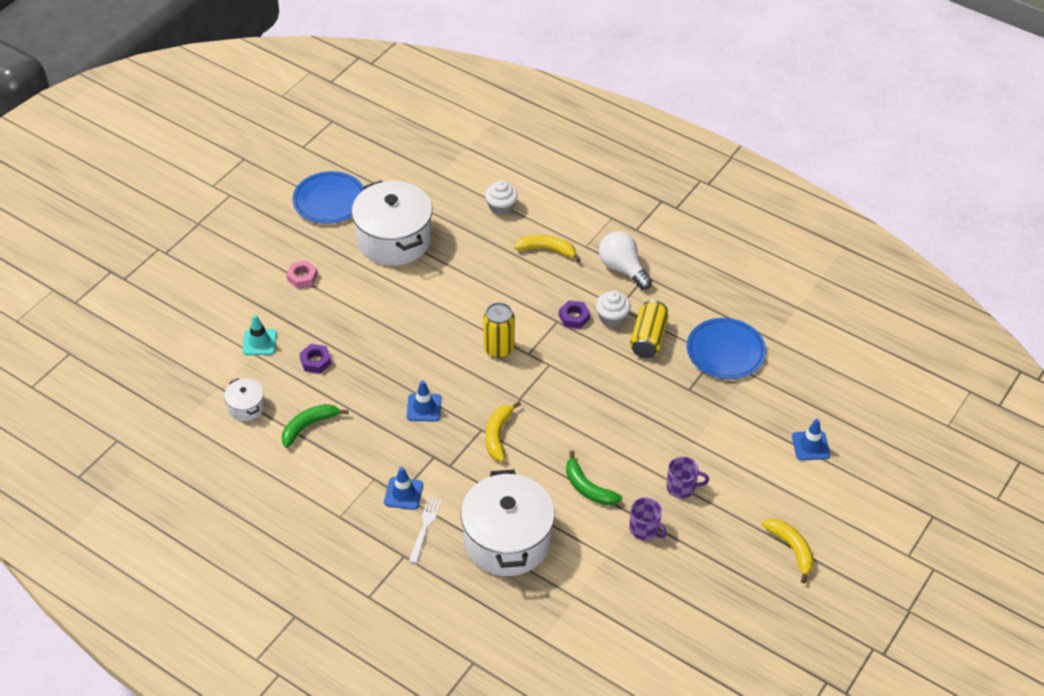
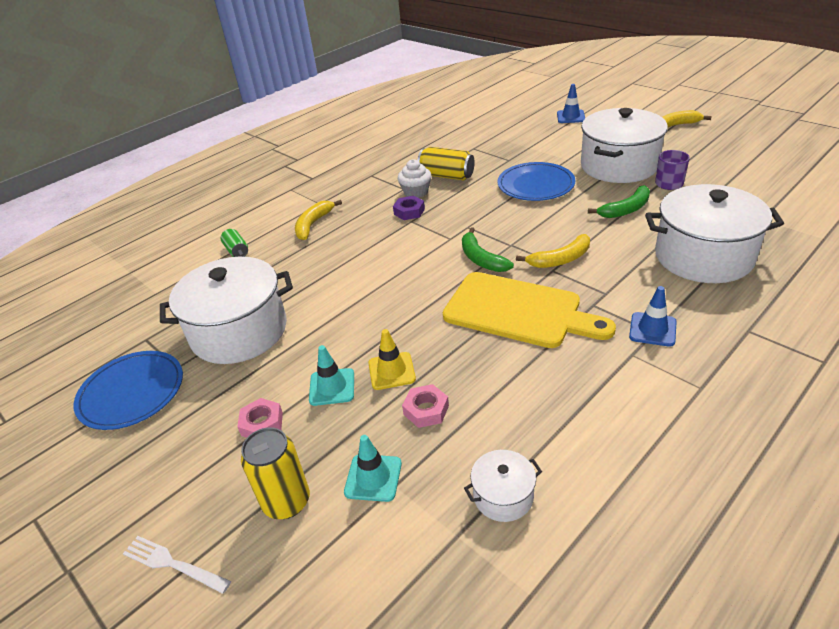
camera: 75 degrees left, 10 degrees down
green banana [282,404,349,448] -> green banana moved to [462,227,514,272]
purple nut [299,344,332,373] -> pink nut [402,384,449,428]
blue traffic cone [407,380,441,422] -> yellow cutting board [443,272,616,348]
white fork [409,497,442,563] -> white fork moved to [123,536,231,594]
yellow can [483,302,515,358] -> yellow can moved to [241,427,310,519]
white cupcake [485,180,518,216] -> green can [221,229,248,257]
yellow banana [485,402,521,461] -> yellow banana turned 45 degrees counterclockwise [516,234,590,268]
white light bulb [599,231,652,290] -> none
purple mug [667,457,709,498] -> white pot [581,108,668,183]
blue plate [687,318,766,379] -> blue plate moved to [498,162,575,201]
none -> turquoise traffic cone [309,345,354,406]
none -> yellow traffic cone [368,329,416,390]

